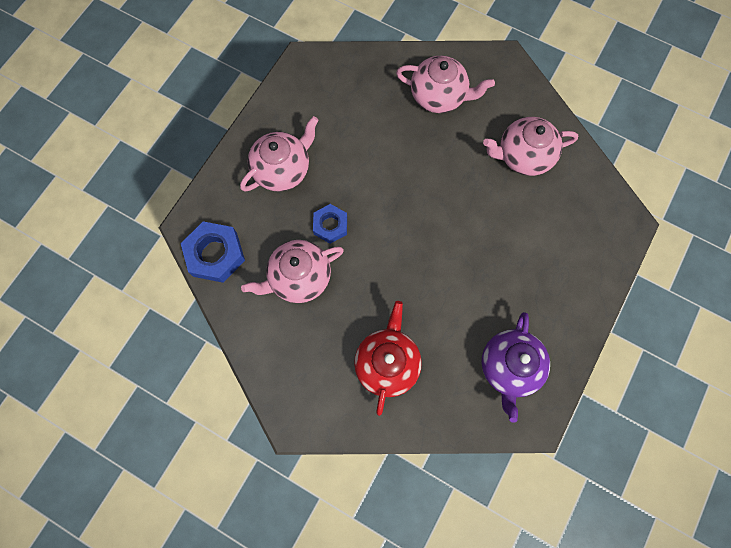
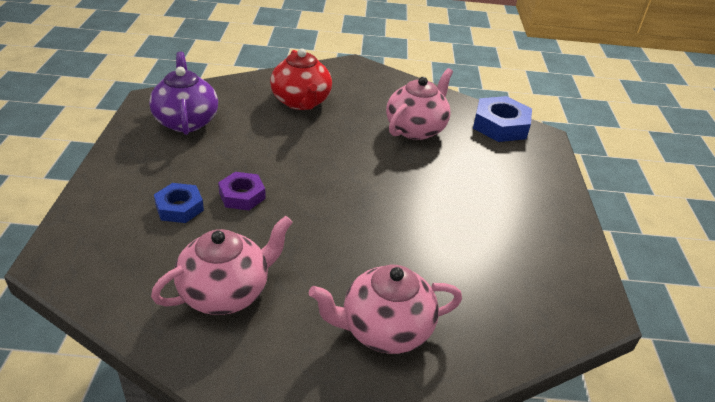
camera: 150 degrees right, 35 degrees down
pink teapot [240,116,319,192] -> none
blue nut [313,204,347,244] -> blue nut moved to [154,183,204,223]
none -> purple nut [218,172,266,210]

